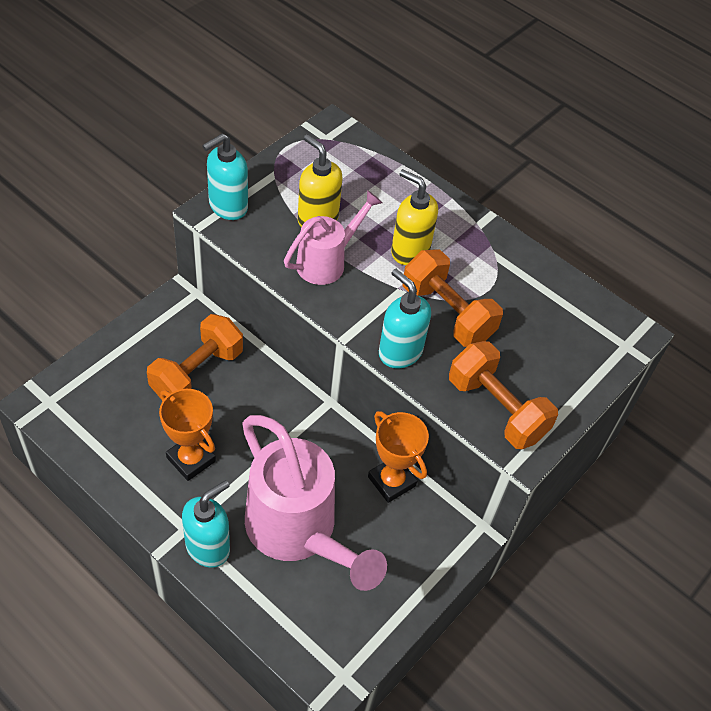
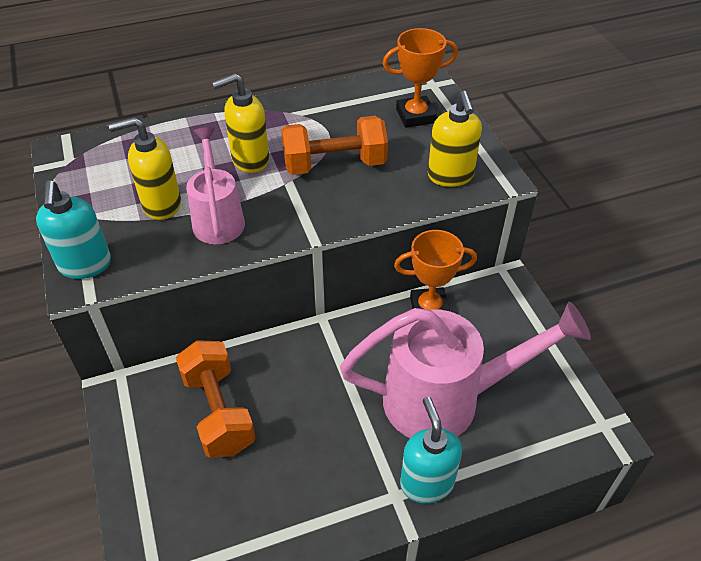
camera: 55 degrees left, 5 degrees down
orange trophy [159,389,216,481] -> orange trophy moved to [382,28,458,128]
turquoise soap dispenser [379,269,431,368] -> none
orange dumbbell [449,341,558,449] -> yellow soap dispenser [428,91,482,187]

